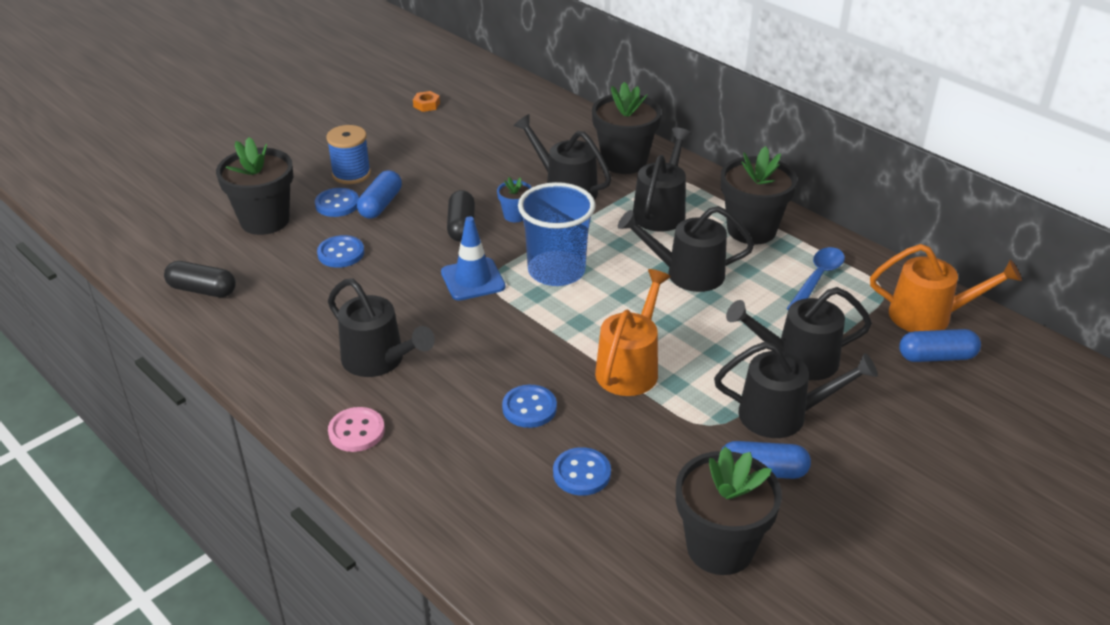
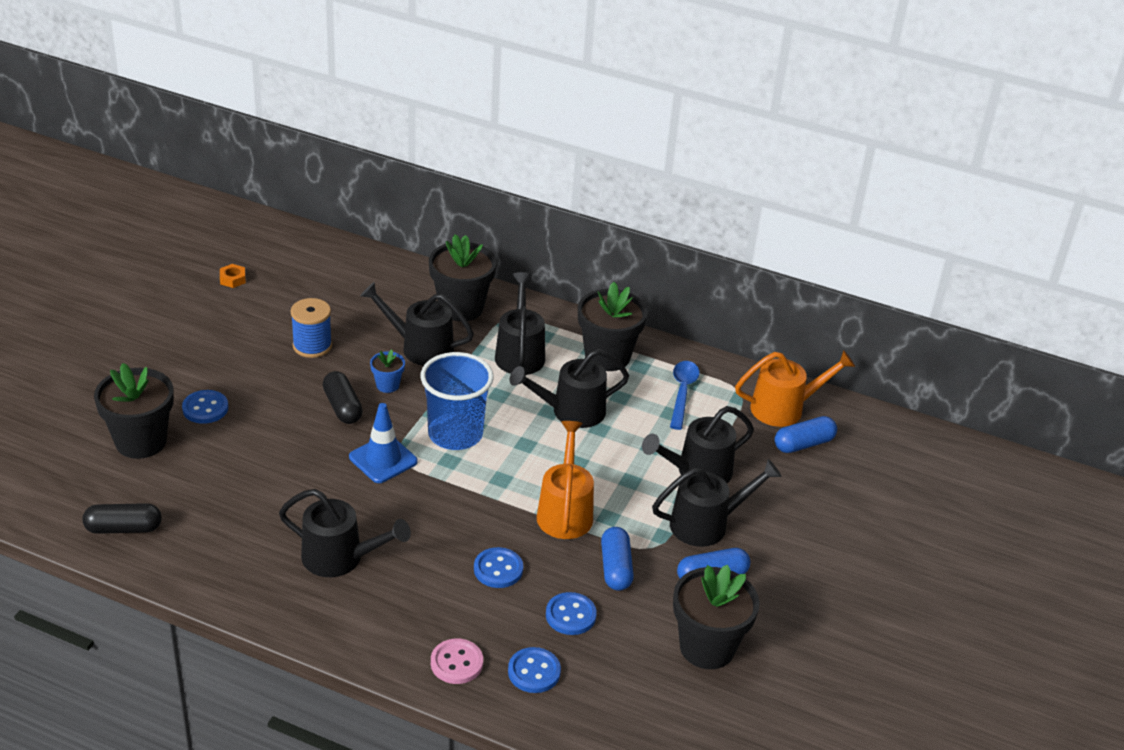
camera: 25 degrees left, 0 degrees up
blue button [317,235,364,268] -> blue button moved to [508,647,561,693]
blue spool [326,125,371,184] -> blue spool moved to [291,298,332,358]
pink button [328,407,385,452] -> pink button moved to [431,638,483,684]
blue capsule [357,170,402,219] -> blue capsule moved to [601,527,634,591]

